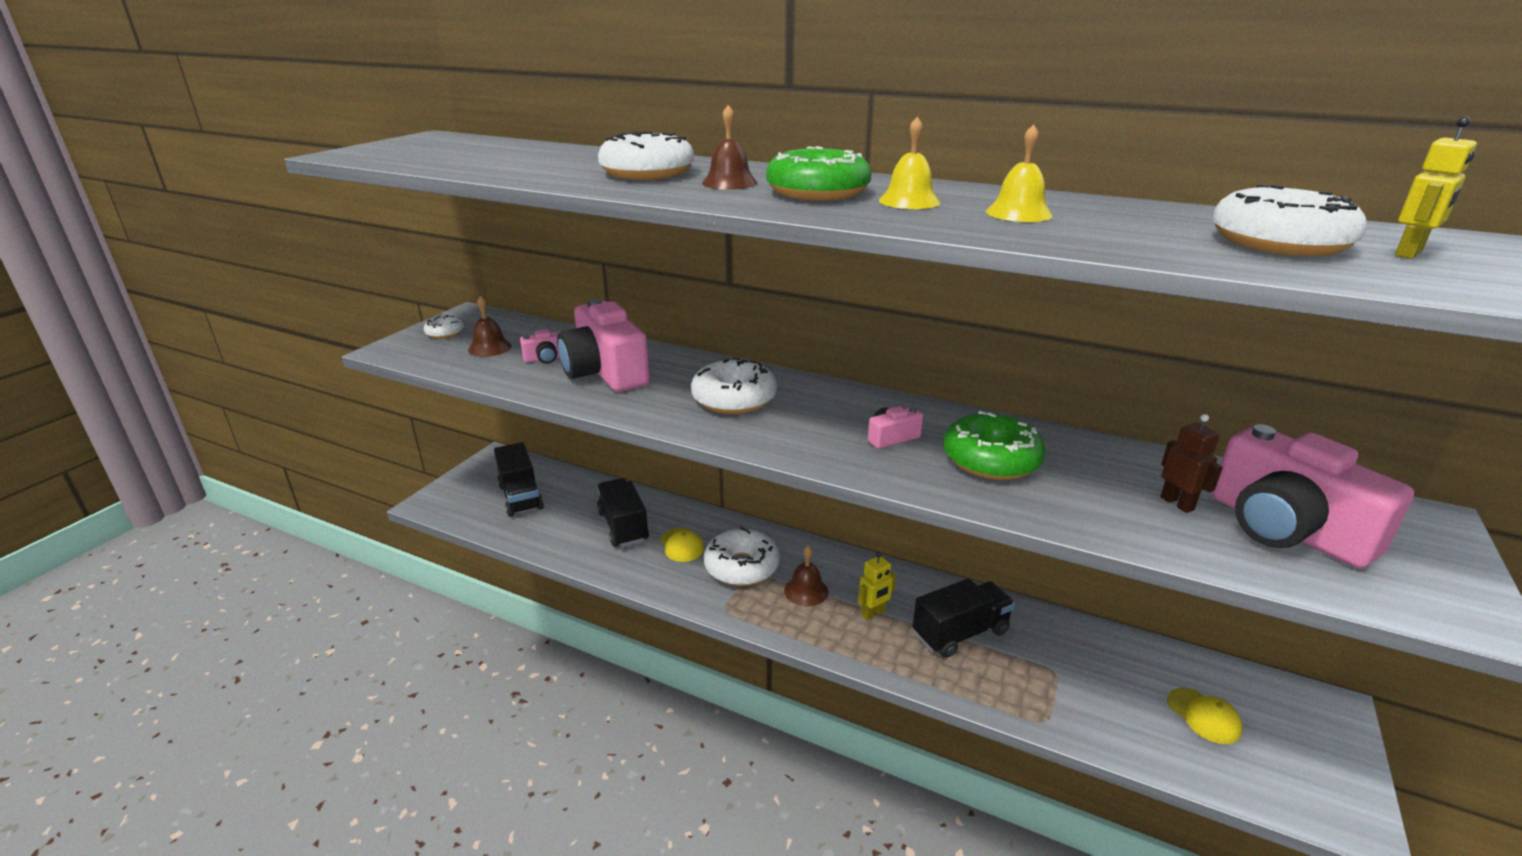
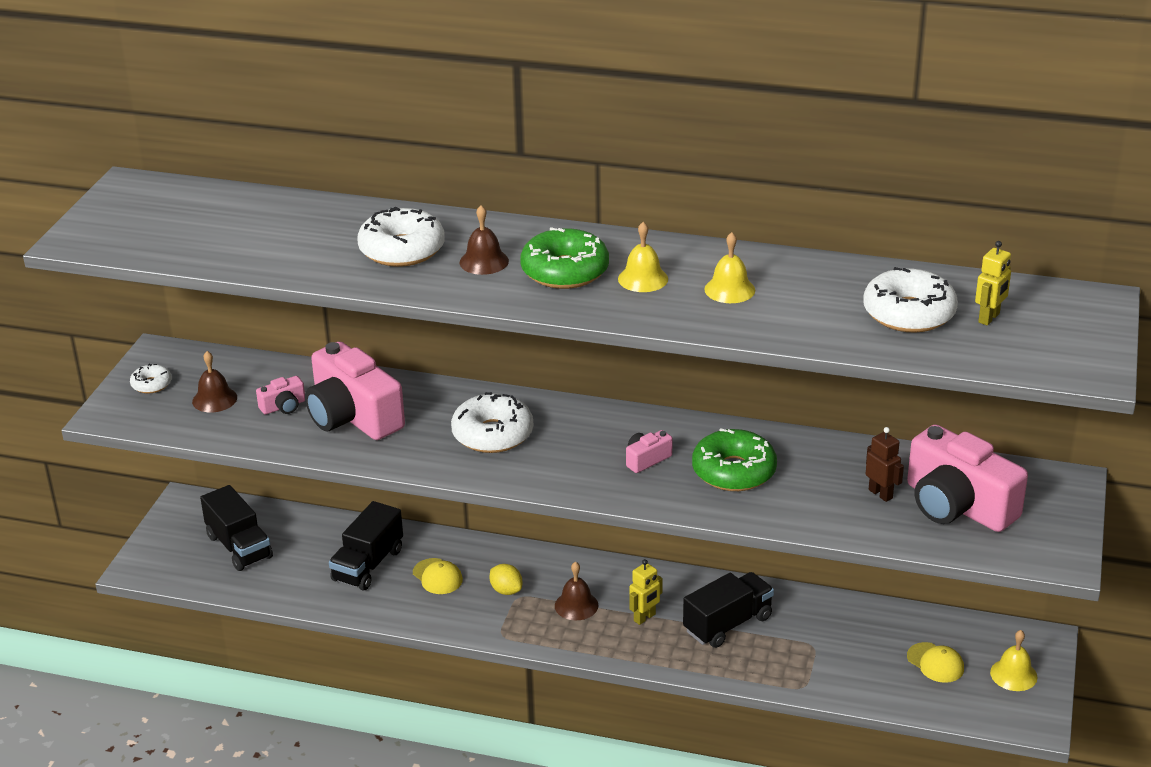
camera: 10 degrees left, 5 degrees up
black truck [597,478,649,547] -> black truck turned 120 degrees counterclockwise [329,501,403,590]
white donut [704,527,780,586] -> yellow lemon [490,564,522,595]
none -> yellow bell [990,630,1037,691]

